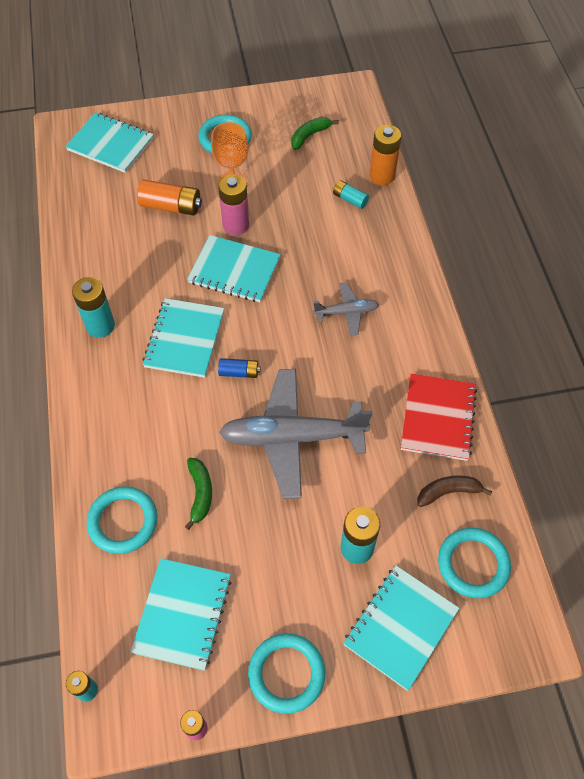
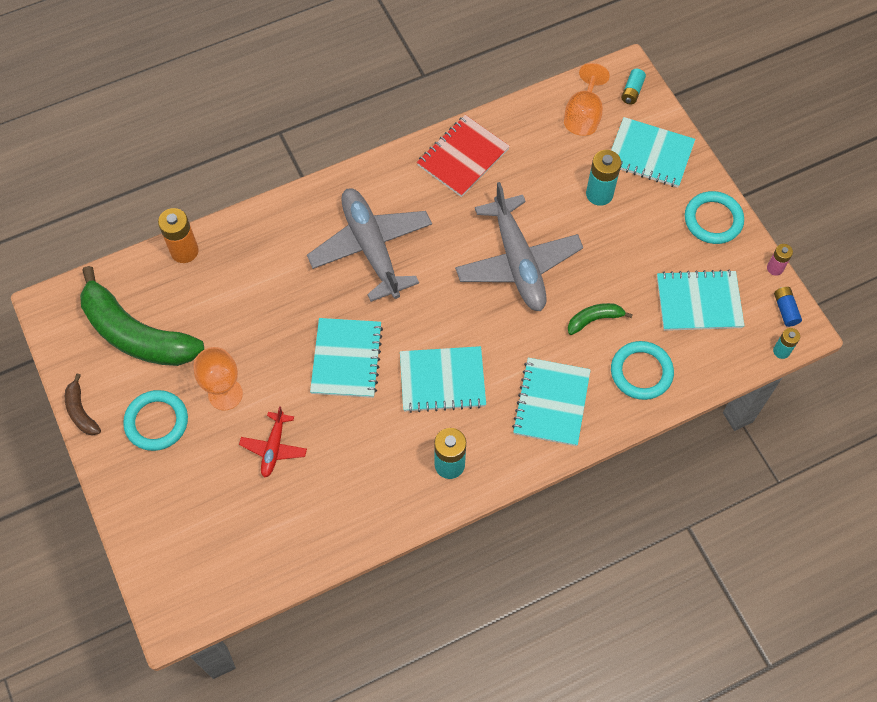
camera: 105 degrees left, 5 degrees up
turquoise notebook [65,112,154,173] -> turquoise notebook moved to [512,358,591,446]
orange battery [137,180,202,215] -> red plane [239,406,307,478]
pink battery [218,174,249,235] -> none
blue battery [218,358,260,378] -> blue battery moved to [774,287,802,327]
green banana [291,117,339,150] -> green banana [80,266,204,366], size x2.28
grey plane [313,282,379,336] -> grey plane [307,188,432,302], size x2.04
turquoise battery [333,180,369,209] -> turquoise battery moved to [621,69,646,104]
red notebook [401,373,477,461] -> red notebook turned 45 degrees counterclockwise [417,115,510,197]
brown banana [417,475,492,507] -> brown banana moved to [65,374,101,436]
turquoise ring [438,527,511,598] -> orange goblet [564,63,610,136]

